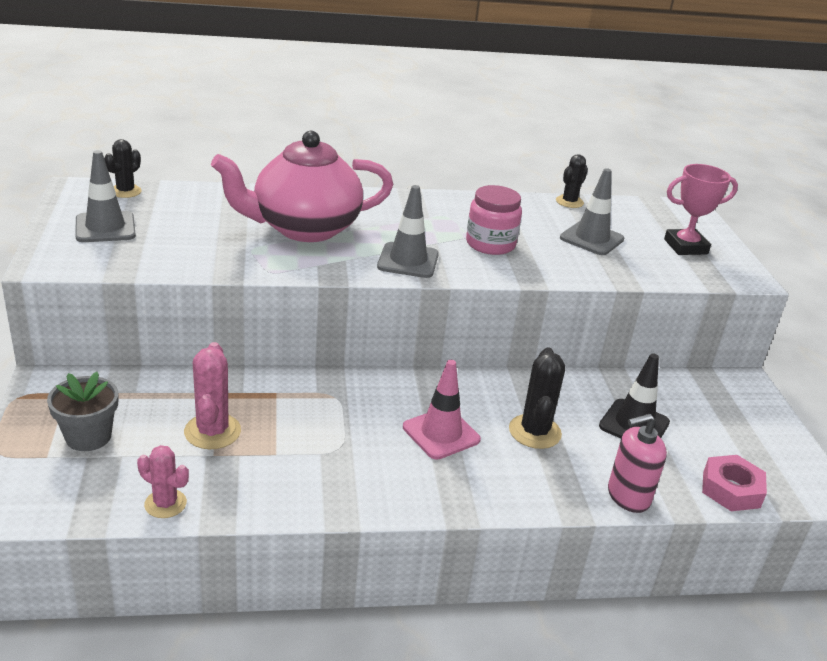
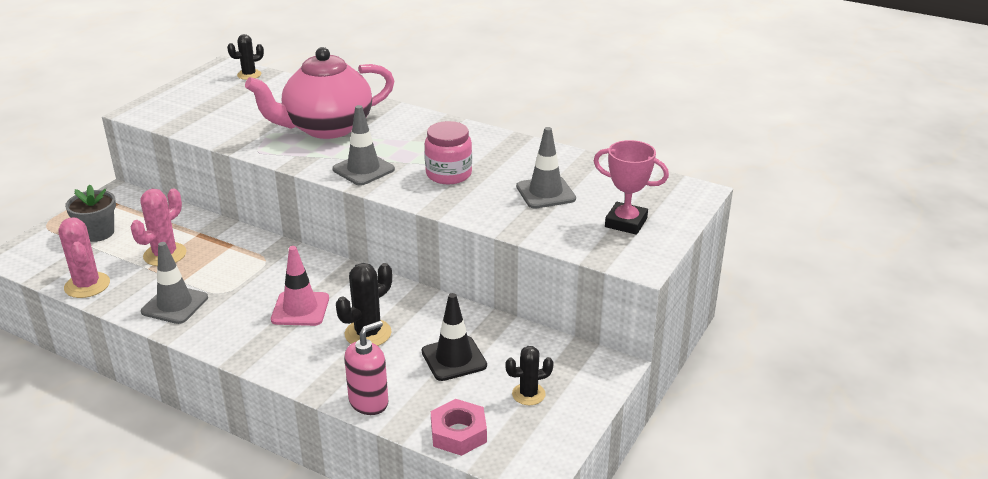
camera: 40 degrees right, 0 degrees up
grey traffic cone [76,150,136,242] -> grey traffic cone moved to [141,242,208,324]
pink cactus [137,445,189,518] -> pink cactus [58,218,110,298], size x1.50
pink teapot [211,131,393,242] -> pink teapot turned 45 degrees counterclockwise [245,47,394,139]
black cactus [556,154,588,208] -> black cactus moved to [505,346,554,405]
pink soap dispenser [608,414,667,513] -> pink soap dispenser turned 120 degrees clockwise [344,321,388,415]

